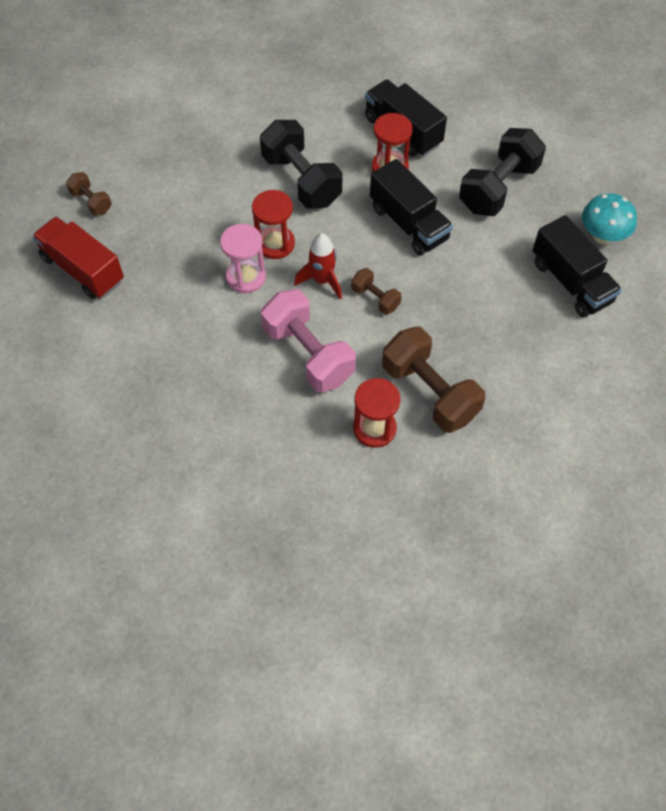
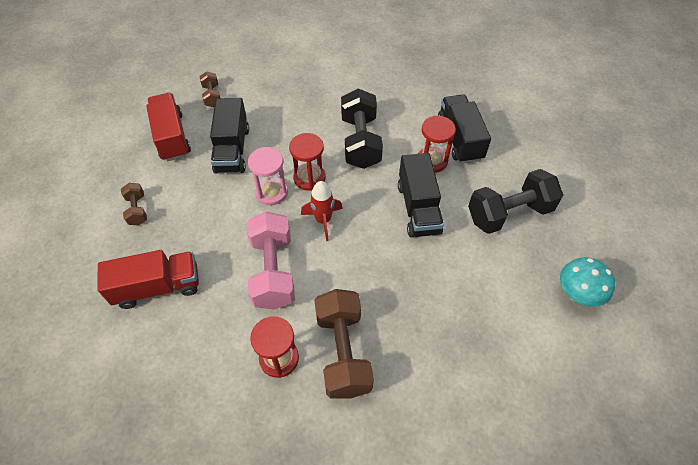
camera: 30 degrees right, 5 degrees down
brown dumbbell [351,268,401,315] -> brown dumbbell moved to [121,183,147,226]
black truck [533,215,622,317] -> black truck moved to [210,98,249,174]
none -> red truck [98,250,199,309]

